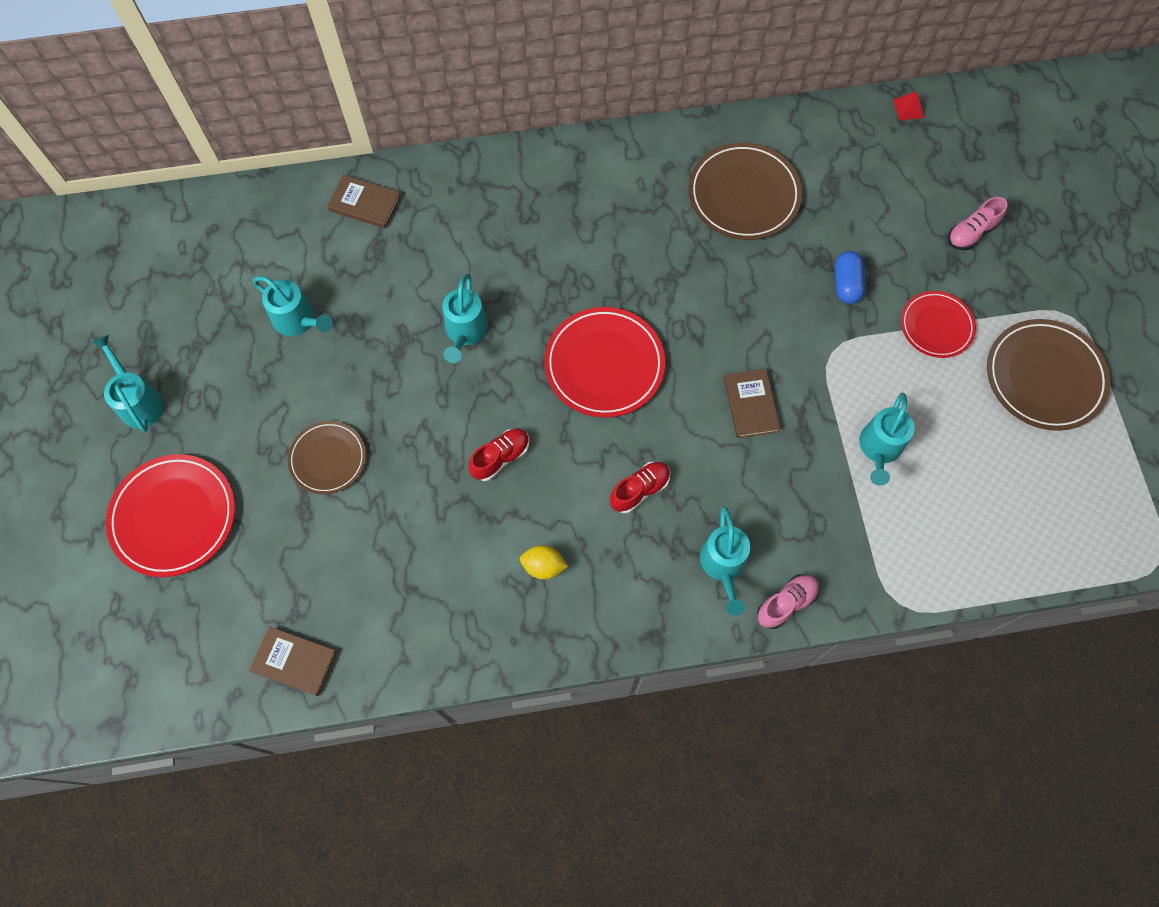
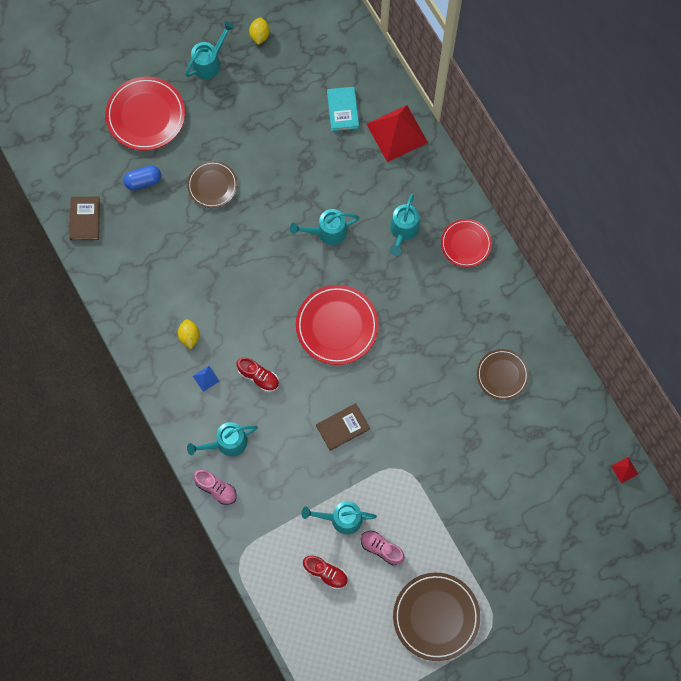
camera: 70 degrees right, 5 degrees up
turquoise watering can [253,276,333,336] -> turquoise watering can moved to [390,194,419,256]
brown book [327,175,401,228] -> red pyramid [367,105,428,162]
red shoe [468,429,529,481] -> red shoe moved to [303,555,348,589]
brown plate [688,142,802,240] -> brown plate [477,349,529,400], size x0.62
blue capsule [835,251,865,304] -> blue capsule moved to [123,165,161,190]
red plate [901,291,976,358] -> red plate moved to [441,219,492,267]
pink shoe [948,197,1008,250] -> pink shoe moved to [361,531,405,566]
none -> blue pyramid [193,366,219,392]
none -> yellow lemon [249,17,270,45]
none -> turquoise book [327,87,359,131]

